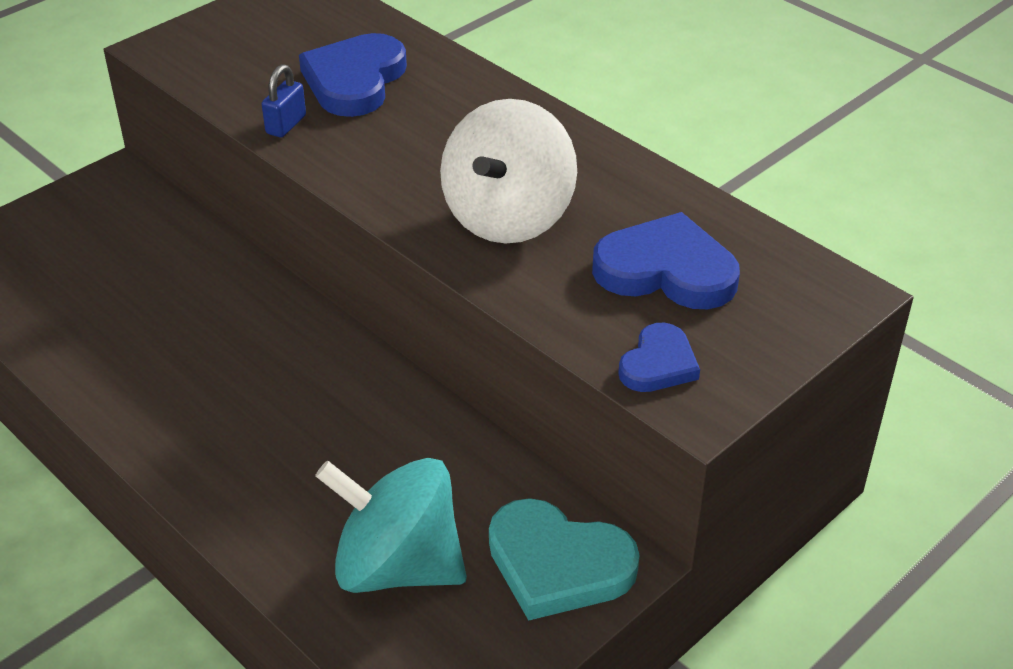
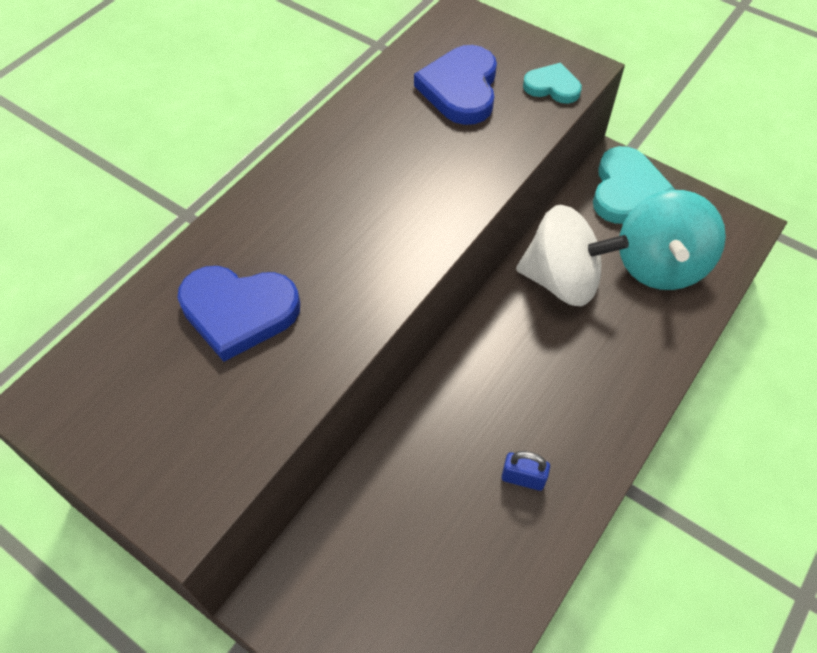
camera: 100 degrees left, 15 degrees up
blue padlock [262,64,306,137] -> blue padlock moved to [501,451,550,491]
white spinning top [440,99,577,244] -> white spinning top moved to [516,205,629,306]
blue heart [618,323,700,392] -> turquoise heart [523,63,582,104]

